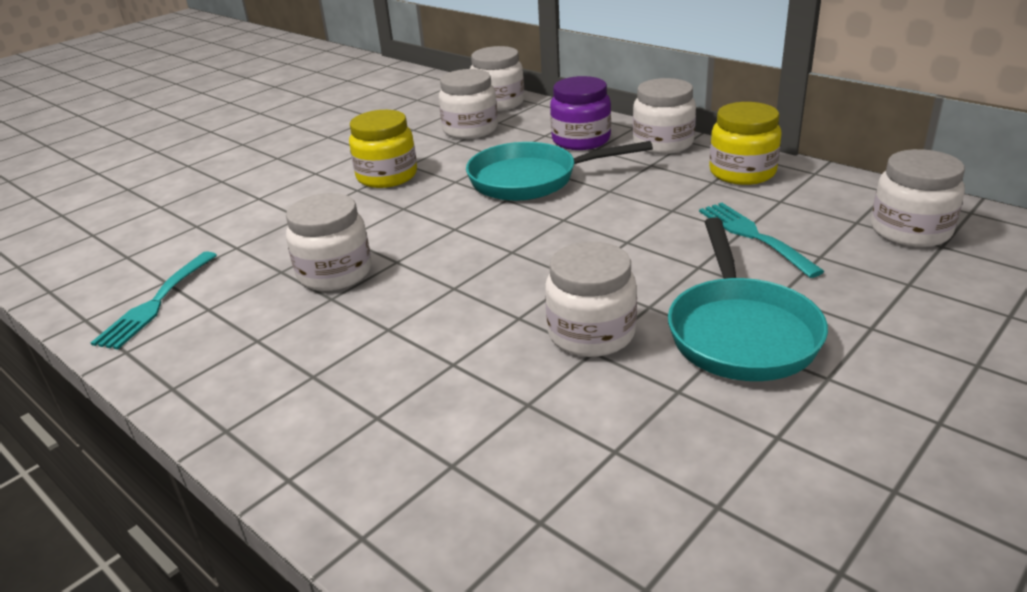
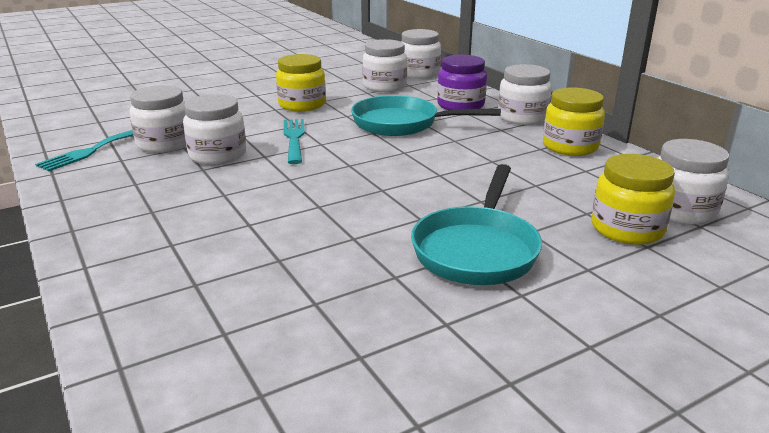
camera: 15 degrees right, 5 degrees down
white jar [545,242,637,357] -> white jar moved to [130,85,186,153]
turquoise fork [699,203,825,278] -> turquoise fork moved to [284,119,305,164]
none -> yellow jar [591,154,675,245]

